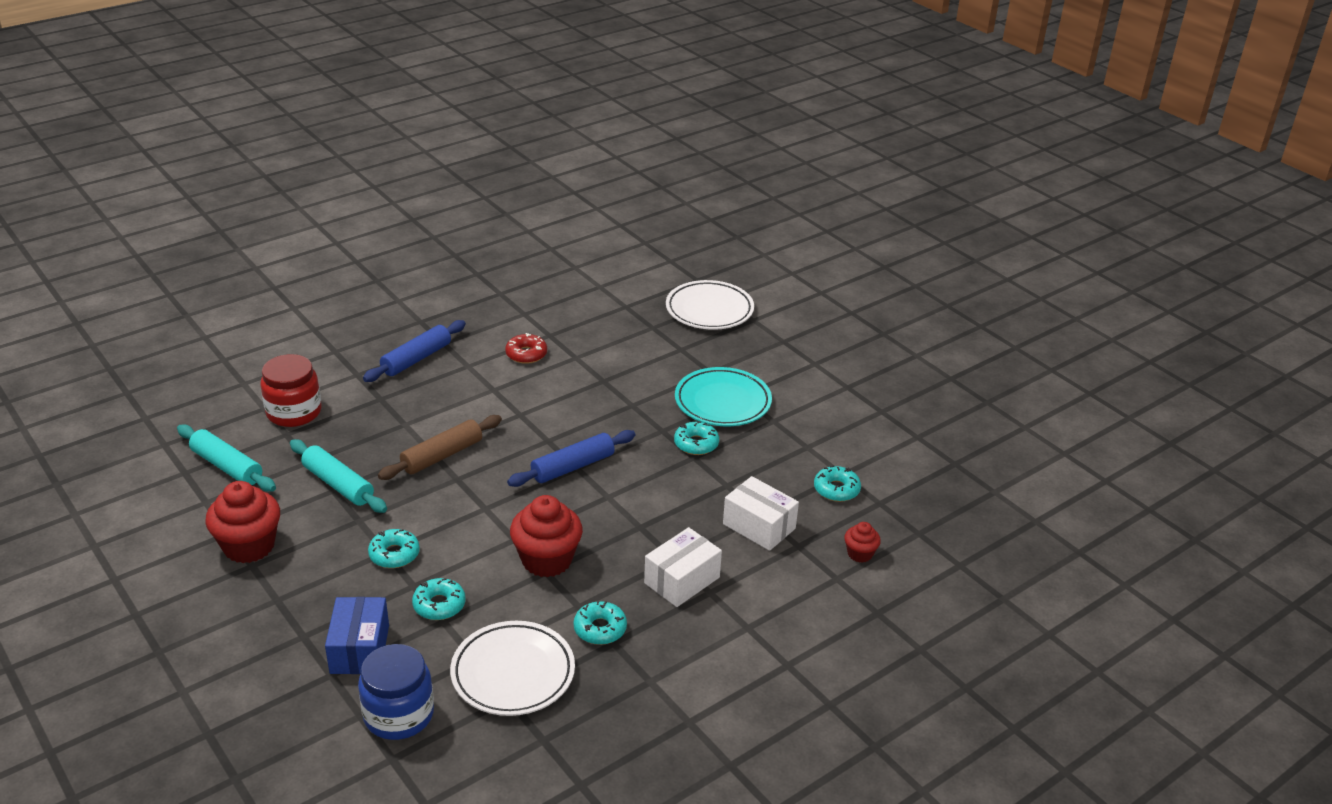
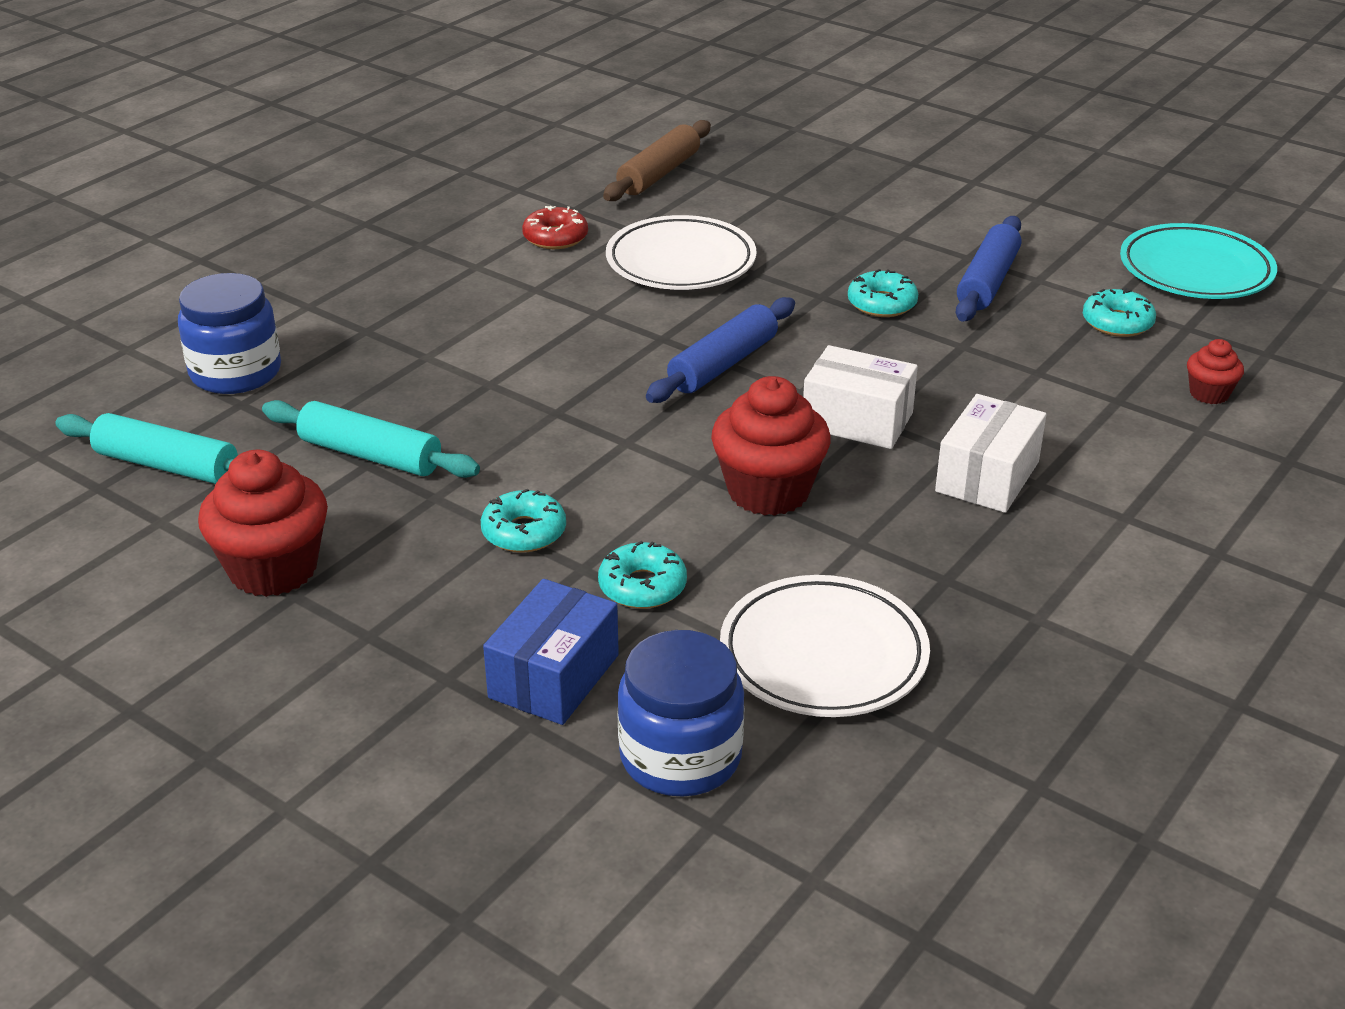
camera: 15 degrees left, 0 degrees up
red jar [260,354,321,427] -> blue jar [178,273,281,394]
blue box [325,597,389,674] -> blue box turned 45 degrees clockwise [483,579,619,725]
blue rolling pin [363,320,466,382] -> blue rolling pin moved to [955,216,1021,321]
brown rolling pin [378,415,502,480] -> brown rolling pin moved to [603,120,711,201]
turquoise donut [574,601,627,645] -> none
white plate [666,280,754,330] -> white plate moved to [606,215,757,290]
turquoise plate [675,367,772,426] -> turquoise plate moved to [1120,223,1277,299]
white box [723,476,799,551] -> white box moved to [803,345,918,449]

